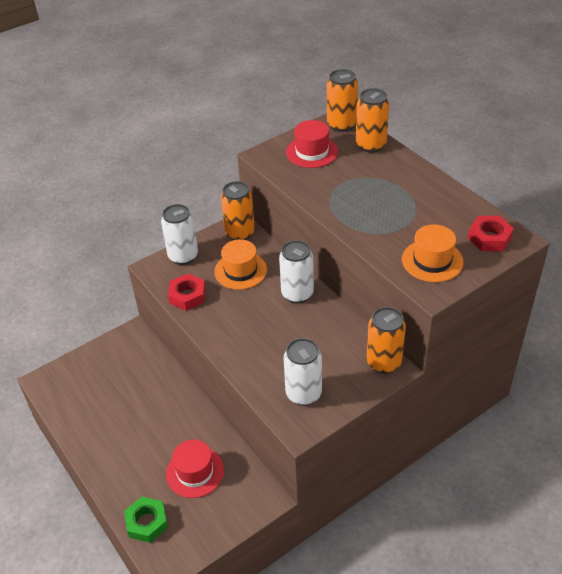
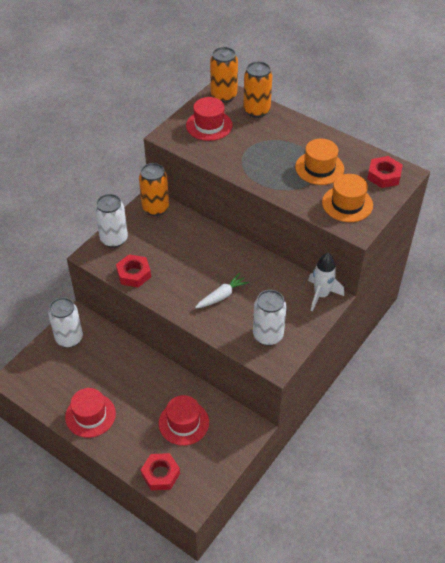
camera: 20 degrees left, 5 degrees up
green nut [124,497,168,543] -> red nut [141,453,180,491]
orange hat [214,239,267,290] -> orange hat moved to [295,139,344,185]
white can [279,240,314,303] -> white can moved to [48,297,83,348]
orange can [366,307,406,374] -> white rocket [308,253,344,311]
none -> red hat [65,388,116,438]
none -> white carrot [195,273,250,308]

